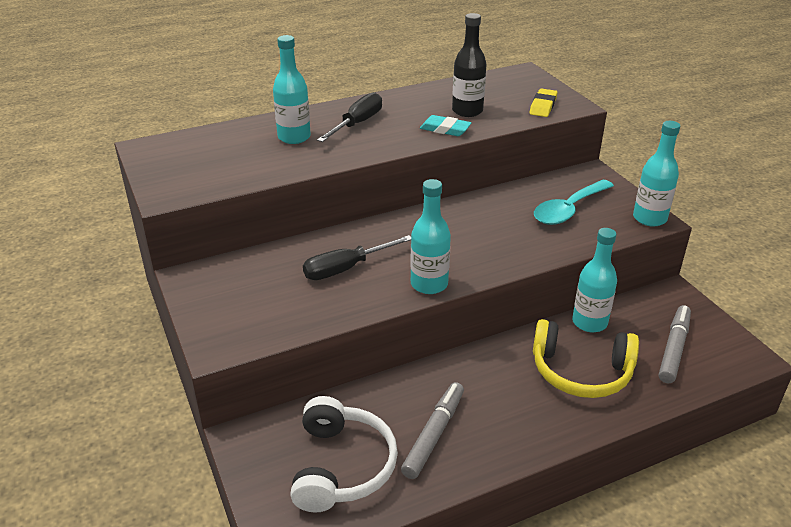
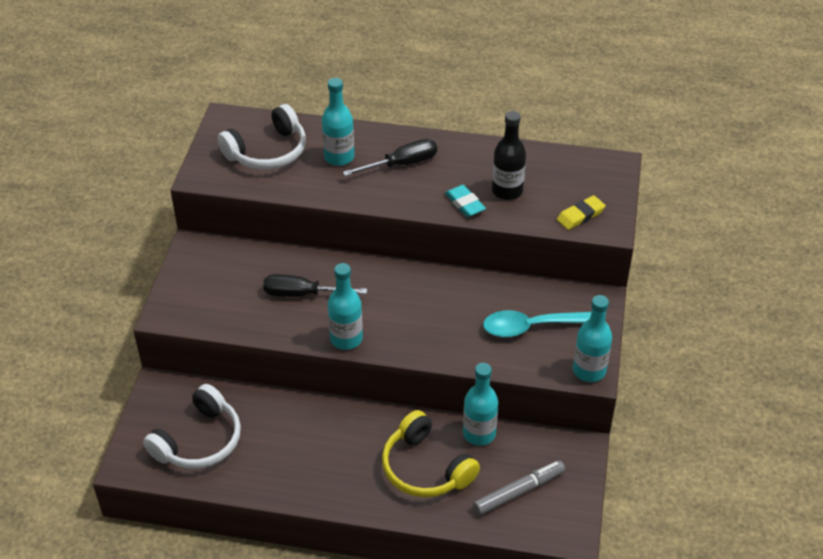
camera: 35 degrees right, 10 degrees up
grey marker [401,382,464,479] -> none
none -> white headphones [218,104,306,170]

